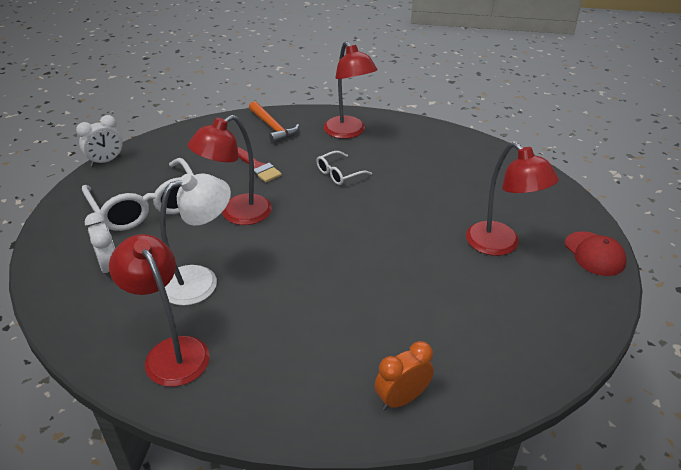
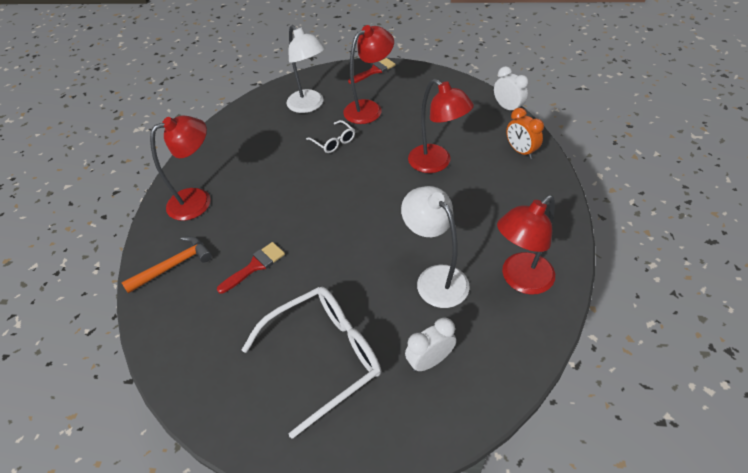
camera: 90 degrees left, 10 degrees up
white clock [76,115,123,166] -> white clock moved to [494,66,529,110]
red lamp [188,115,272,225] -> red lamp moved to [408,79,474,173]
white glasses [316,151,372,185] -> white glasses moved to [306,120,355,153]
red cap [565,231,627,276] -> red brush [348,58,396,84]
none -> white lamp [286,25,326,113]

